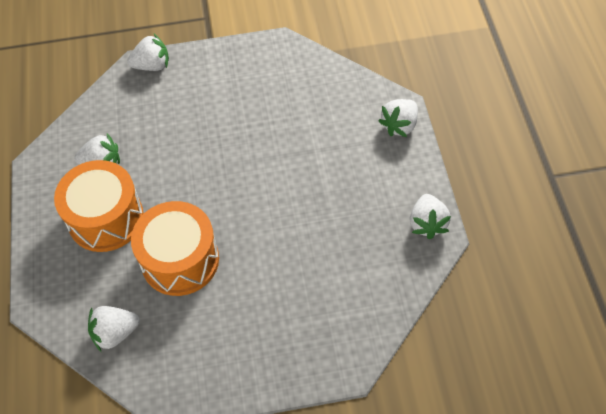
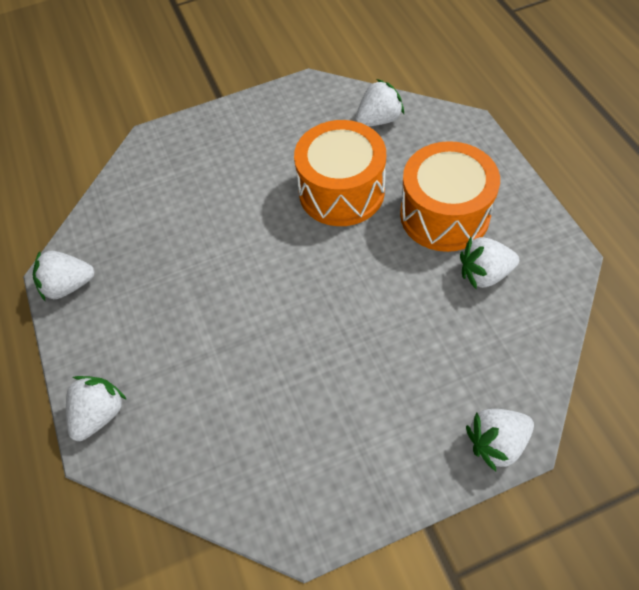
camera: 170 degrees right, 0 degrees up
white strawberry [410,194,451,239] -> white strawberry turned 90 degrees counterclockwise [33,251,95,301]

